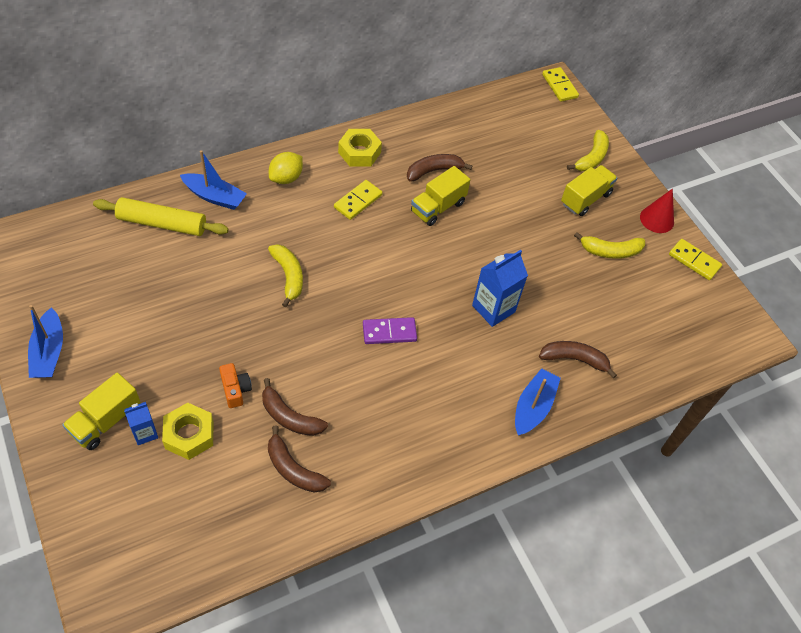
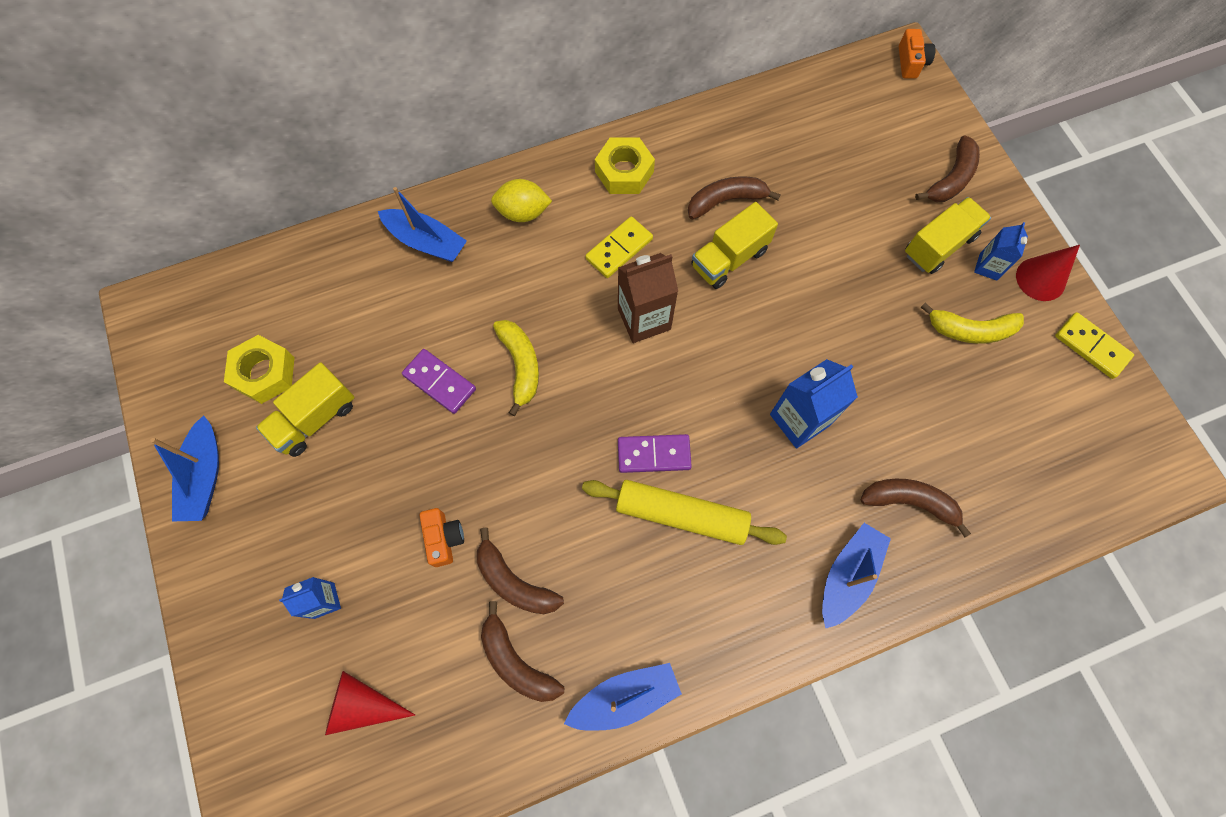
camera: 10 degrees right, 15 degrees up
yellow truck [62,373,141,450] -> yellow truck moved to [256,362,355,457]
yellow rolling pin [93,197,229,236] -> yellow rolling pin moved to [582,480,787,545]
yellow nut [162,403,213,460] -> yellow nut moved to [224,335,295,404]
yellow lemon [269,152,303,184] -> yellow lemon turned 45 degrees clockwise [491,179,552,222]
yellow domino [542,67,579,102] -> orange camera [899,29,936,79]
yellow banana [567,130,609,171] -> brown banana [915,135,980,202]
none -> red cone [325,671,415,735]
none -> purple domino [402,349,476,414]
none -> blue boat [564,663,682,731]
none -> brown carton [618,253,678,343]
none -> blue carton [974,222,1028,281]

